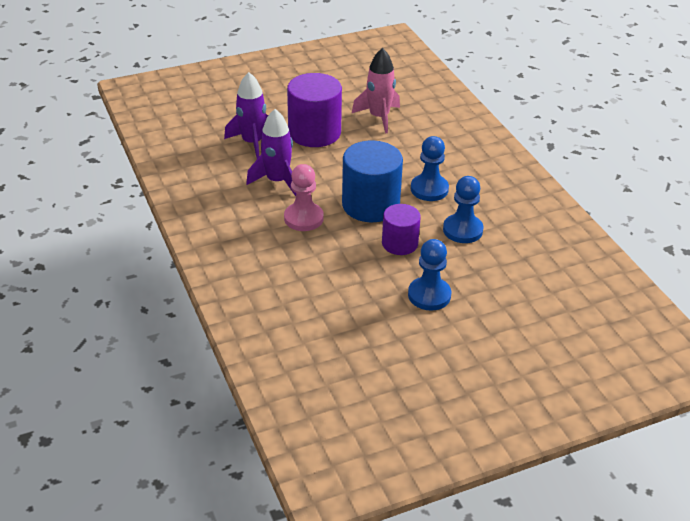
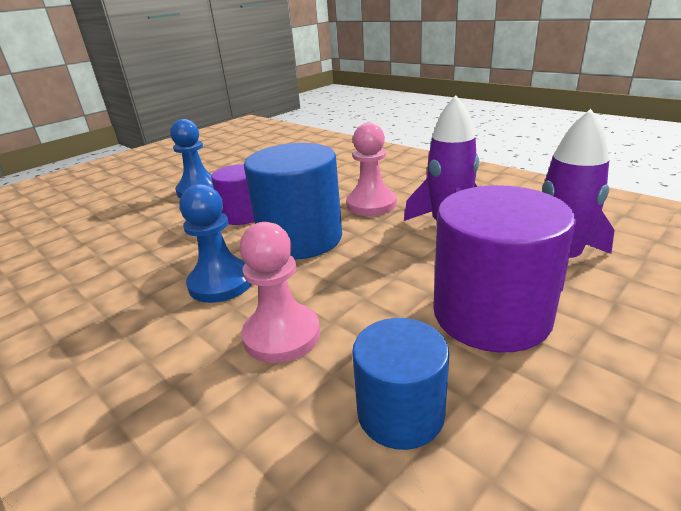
camera: 160 degrees right, 10 degrees down
pink rocket [352,48,400,134] -> blue cylinder [352,318,449,450]
blue pawn [443,176,484,243] -> none
none -> pink pawn [240,222,320,363]

